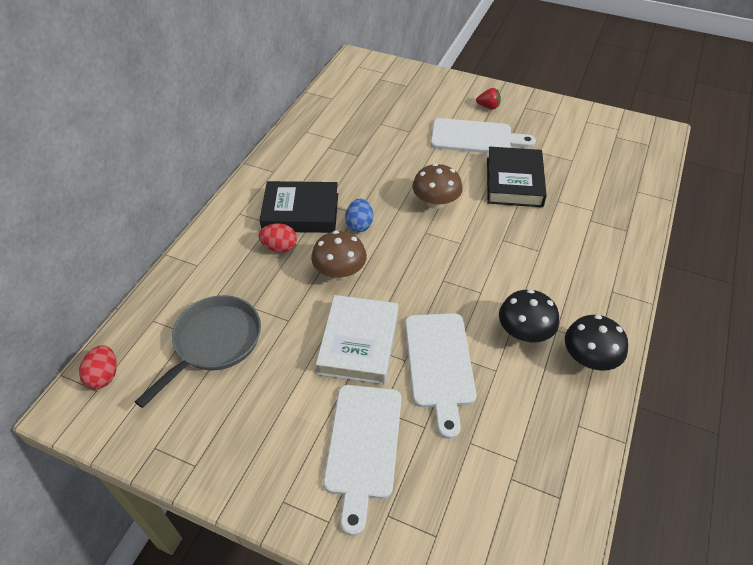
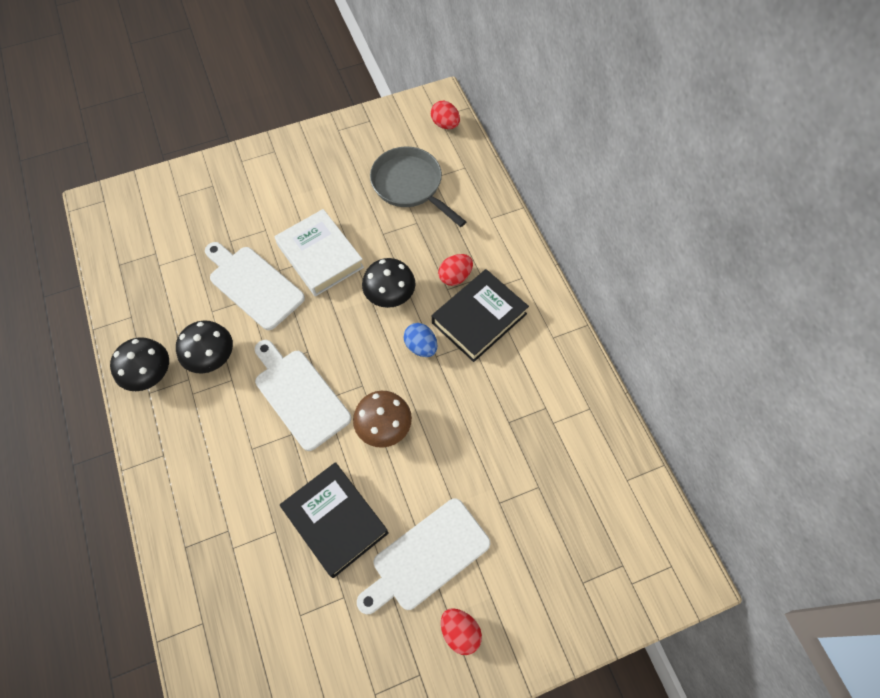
camera: 135 degrees right, 15 degrees up
grey pan [135,295,261,408] -> grey pan turned 150 degrees clockwise [370,146,466,227]
brown mushroom [311,230,367,279] -> black mushroom [362,258,416,308]
white cutting board [323,385,401,536] -> white cutting board moved to [255,340,351,451]
red strawberry [476,88,501,109] -> red egg [441,608,482,655]

